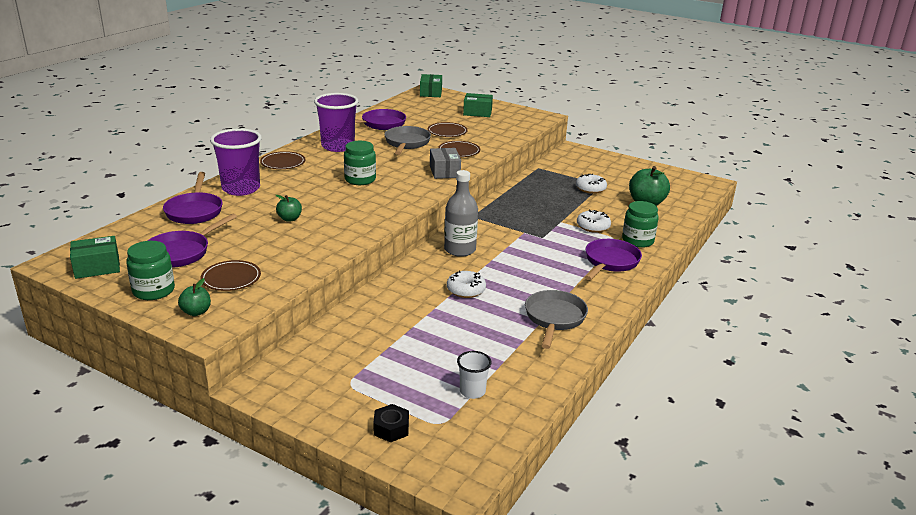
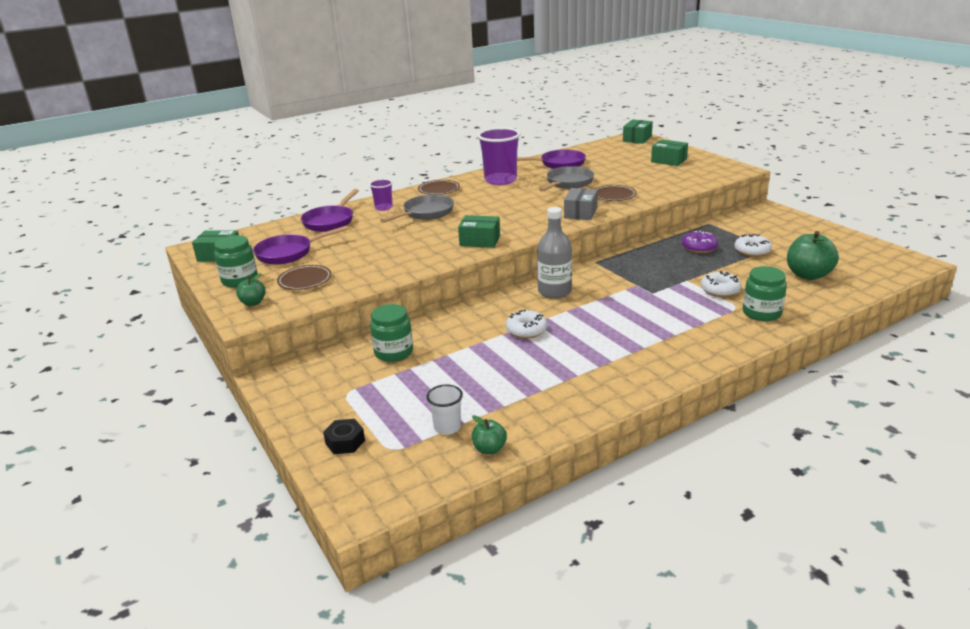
camera: 30 degrees right, 0 degrees up
purple cup [210,128,262,196] -> purple cup [369,179,393,211], size x0.52
green apple [276,195,302,222] -> green apple moved to [472,415,507,454]
green jar [344,141,376,185] -> green jar moved to [370,304,413,362]
brown plate [428,122,467,137] -> none
grey pan [525,290,588,349] -> grey pan moved to [380,194,454,223]
purple pan [585,239,642,280] -> none
none -> green box [458,215,500,248]
none -> purple donut [682,231,718,253]

